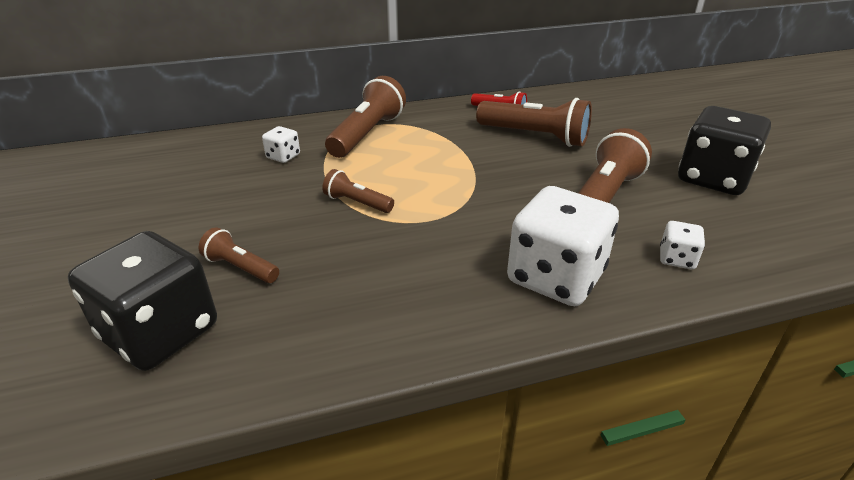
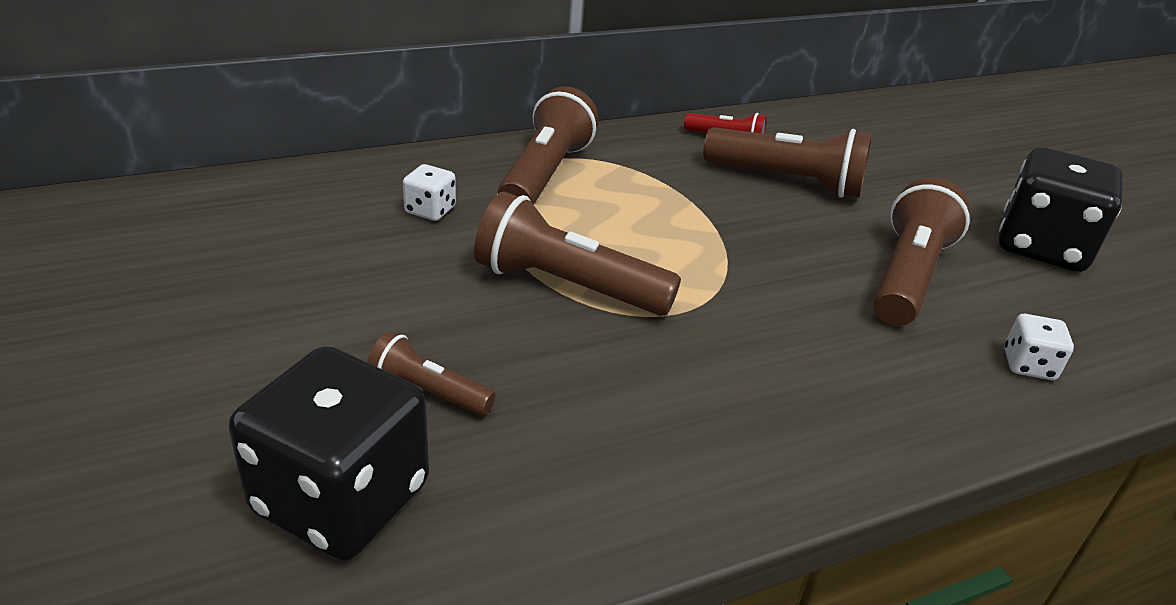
camera: 10 degrees left, 0 degrees up
brown flashlight [322,169,394,213] -> brown flashlight [474,191,681,316], size x1.85
white dice [507,186,619,306] -> none

